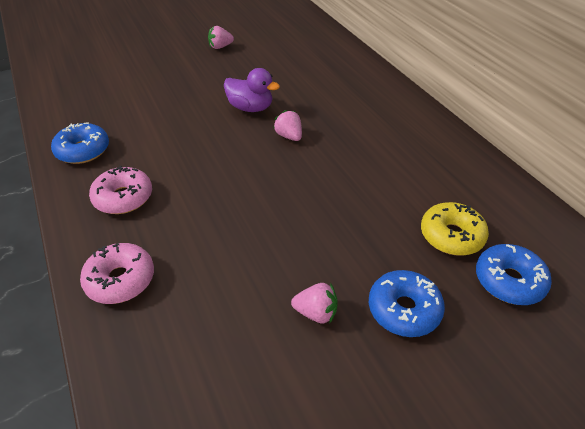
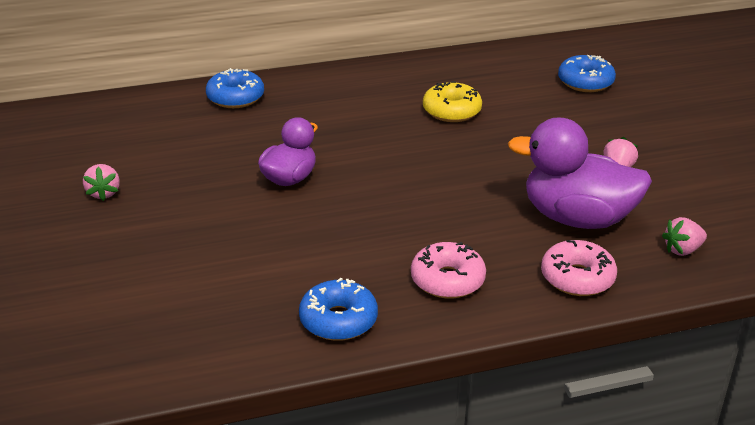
camera: 80 degrees left, 10 degrees down
pink strawberry [273,110,302,141] -> pink strawberry moved to [662,217,707,256]
blue donut [369,270,445,337] -> blue donut moved to [206,68,264,108]
yellow donut [421,202,489,256] -> yellow donut moved to [423,81,482,122]
none -> purple duck [508,117,652,229]

